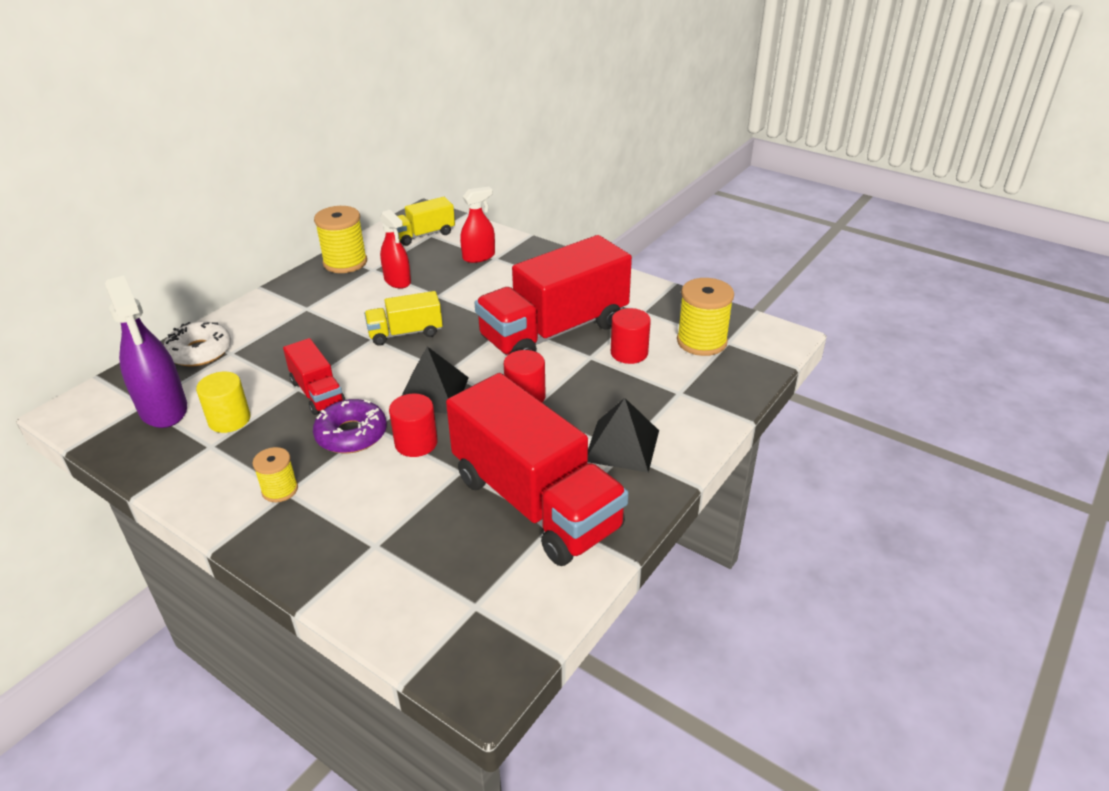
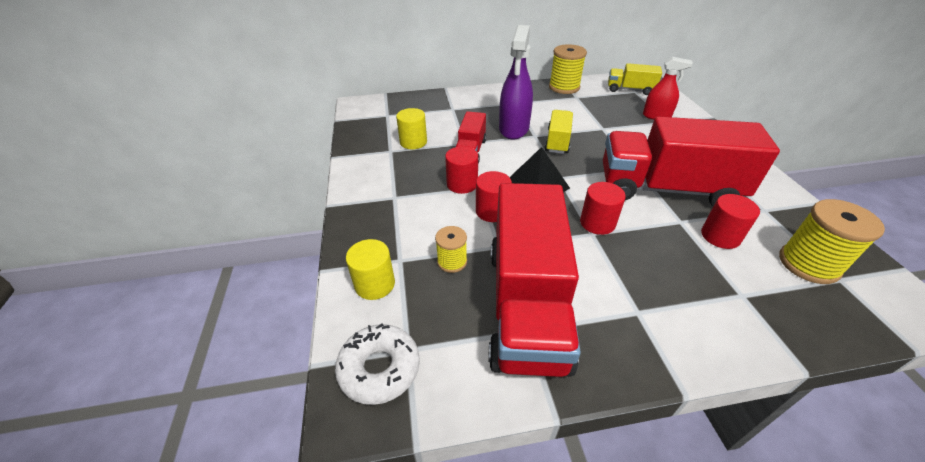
camera: 45 degrees right, 5 degrees up
purple spray bottle [105,276,187,428] -> purple spray bottle moved to [499,25,533,139]
white donut [164,321,231,367] -> white donut moved to [335,323,420,405]
yellow spool [253,447,298,502] -> yellow spool moved to [435,226,467,273]
purple donut [313,399,387,453] -> red cylinder [445,146,478,194]
yellow truck [364,291,443,346] -> yellow truck turned 75 degrees clockwise [545,110,573,154]
red spray bottle [380,210,411,289] -> none
black pyramid [588,398,659,473] -> none
none -> yellow cylinder [346,239,395,300]

